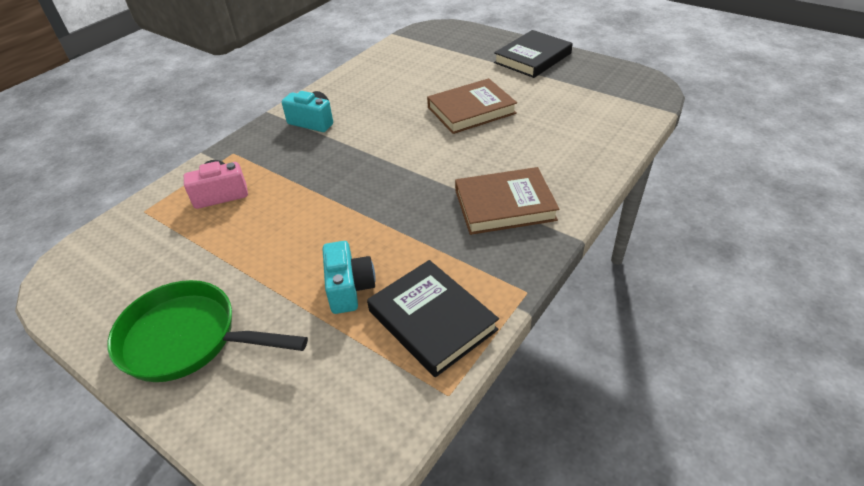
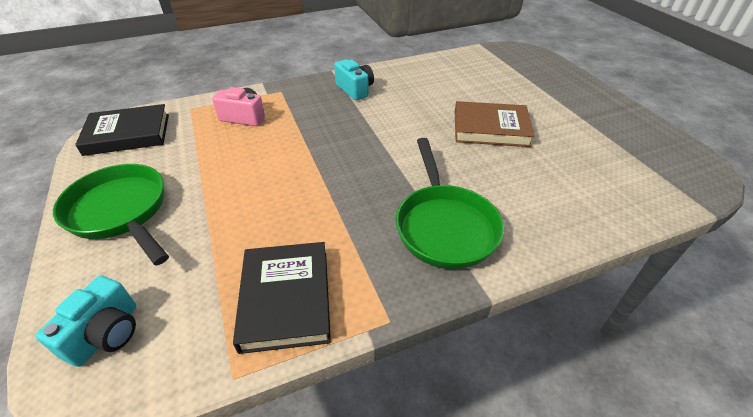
camera: 30 degrees right, 0 degrees up
turquoise camera [323,241,375,314] -> turquoise camera moved to [35,275,136,367]
brown book [455,167,559,235] -> green pan [396,138,504,269]
black book [494,30,573,78] -> black book moved to [75,104,169,156]

